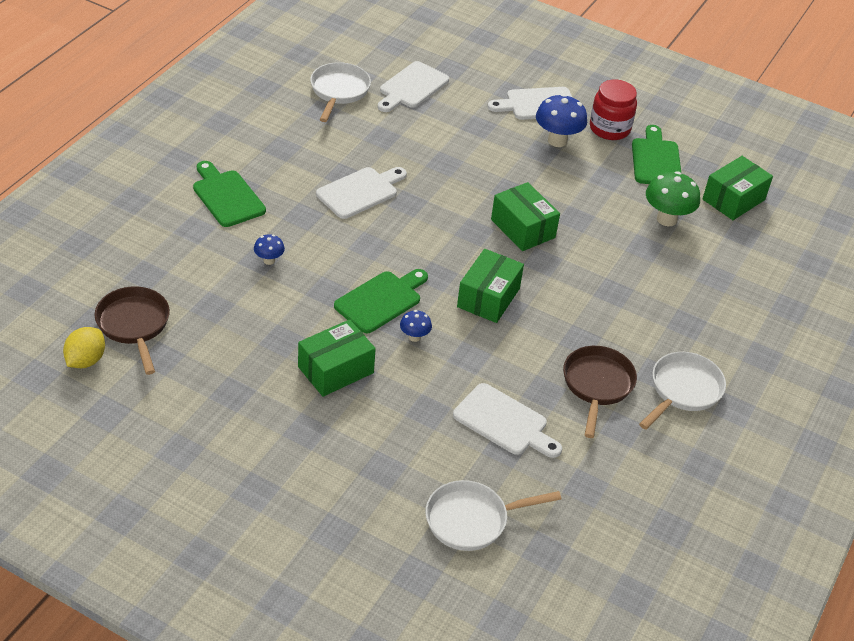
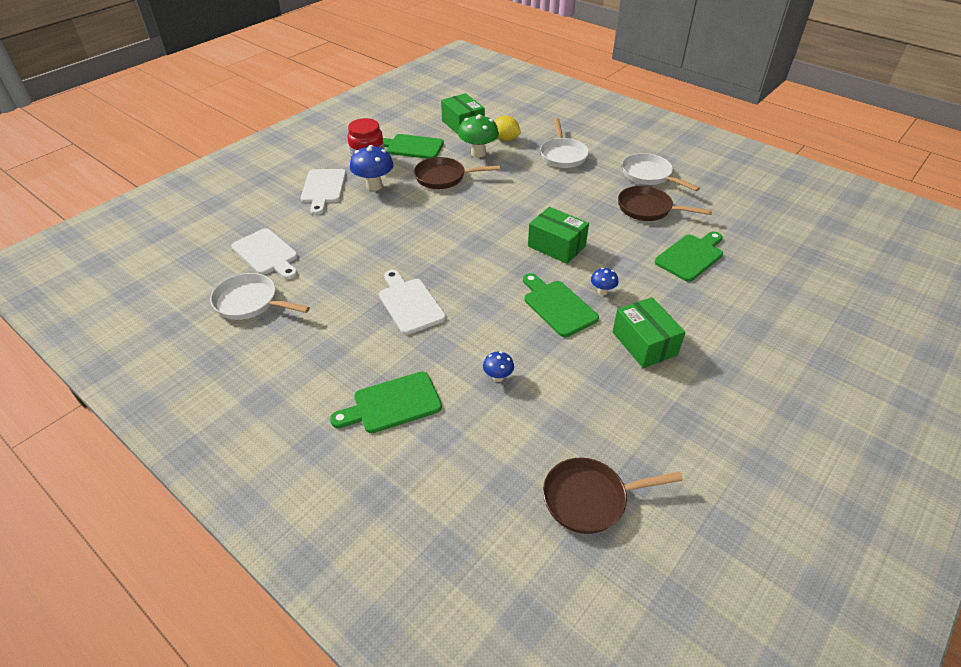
camera: 75 degrees left, 0 degrees up
yellow lemon [63,327,105,368] -> yellow lemon moved to [494,116,521,141]
white pan [426,480,561,551] -> white pan moved to [540,118,589,168]
white cutting board [453,383,562,458] -> green cutting board [655,231,723,282]
green box [491,182,560,251] -> none
none -> brown pan [414,157,500,189]

